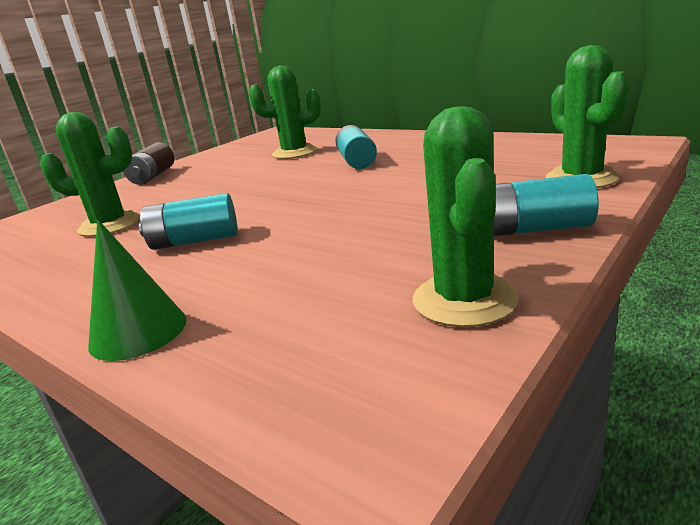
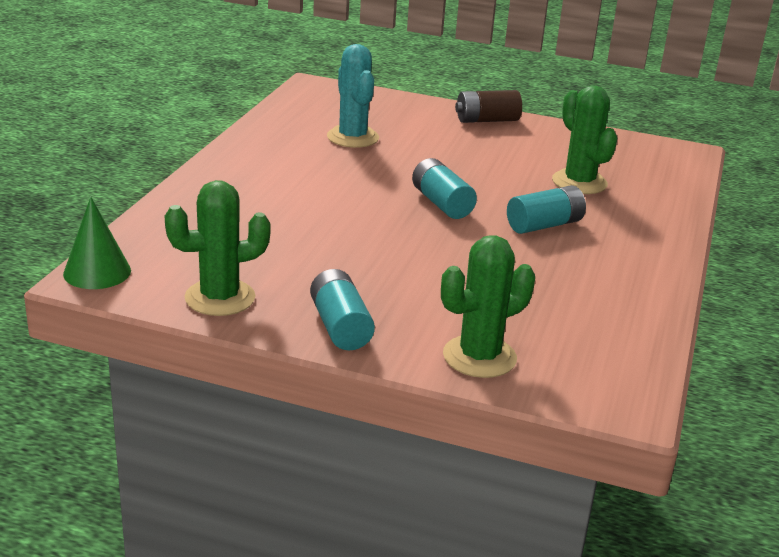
camera: 65 degrees right, 5 degrees up
green cactus [40,112,140,237] -> turquoise cactus [327,44,379,148]
green cone [88,219,187,361] -> green cone moved to [63,197,131,289]
turquoise battery [139,193,237,250] -> turquoise battery moved to [412,158,477,219]

